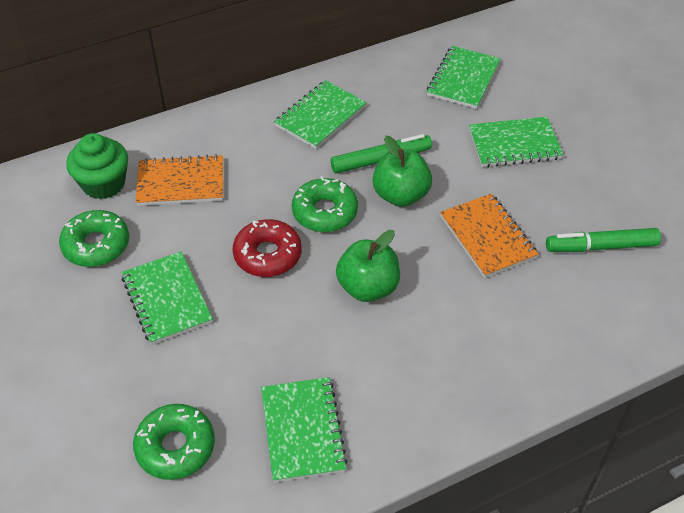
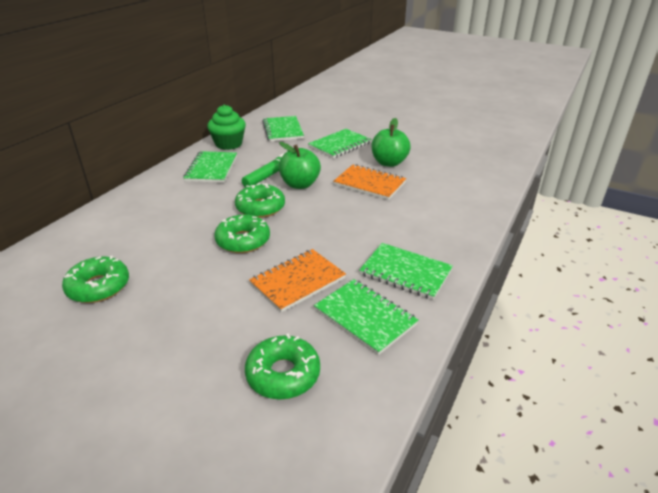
camera: 35 degrees left, 15 degrees down
green cupcake [66,133,128,199] -> green cupcake moved to [207,105,246,150]
green notebook [122,252,213,345] -> green notebook moved to [359,243,453,300]
orange notebook [136,154,223,206] -> orange notebook moved to [249,249,346,312]
red donut [233,219,302,277] -> green donut [214,215,270,253]
green apple [336,230,400,302] -> green apple moved to [371,118,410,167]
green marker [546,228,661,252] -> none

